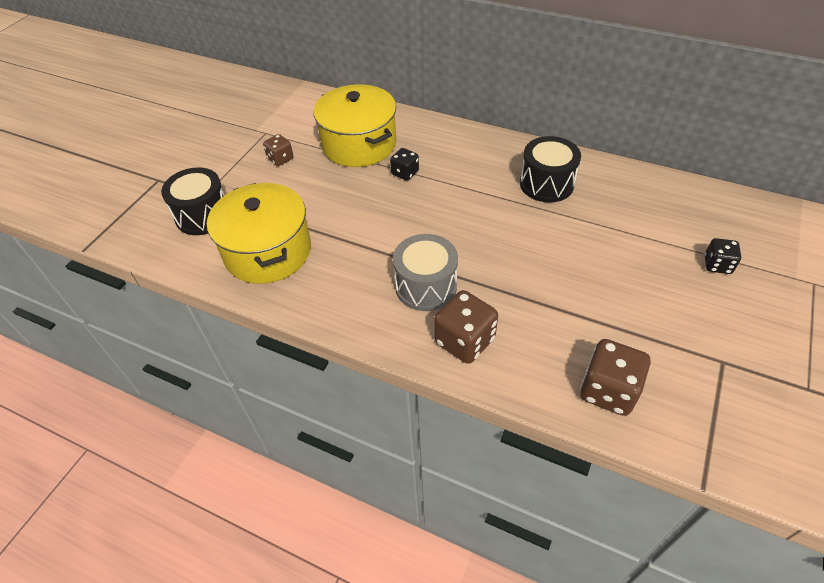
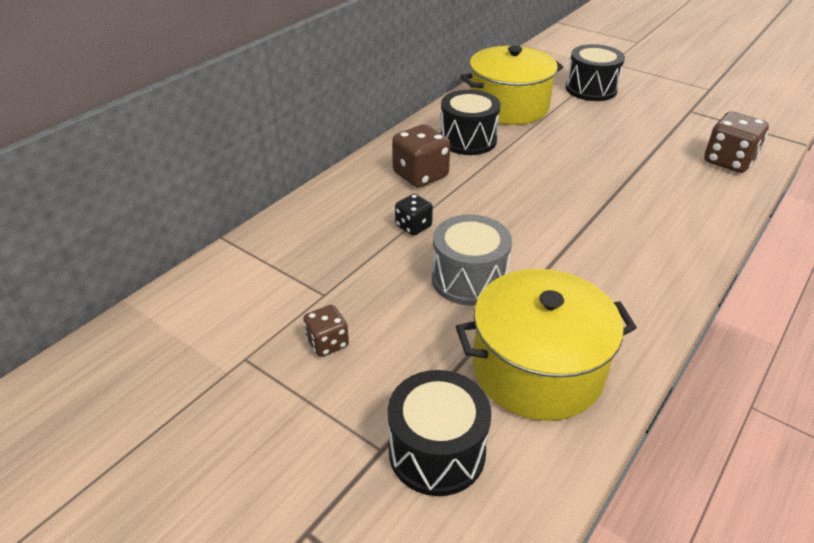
camera: 80 degrees left, 10 degrees down
yellow pot [313,84,396,167] -> yellow pot moved to [460,46,563,125]
grey drum [393,234,458,311] -> grey drum moved to [432,215,512,306]
brown dice [434,290,498,364] -> brown dice moved to [392,124,450,188]
black dice [705,238,741,274] -> black drum [566,44,625,101]

